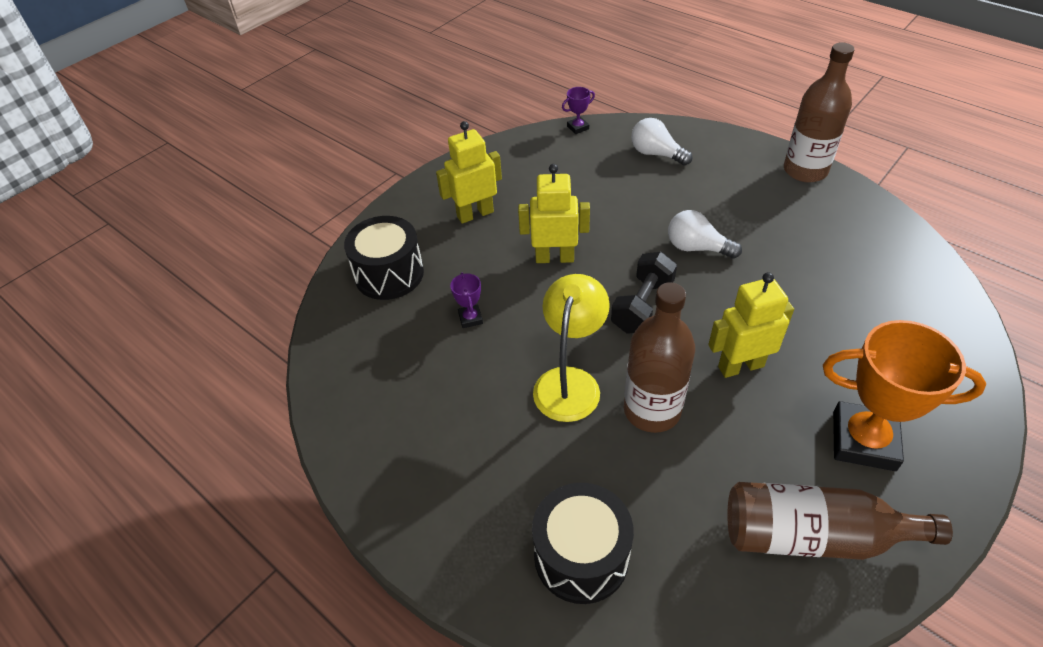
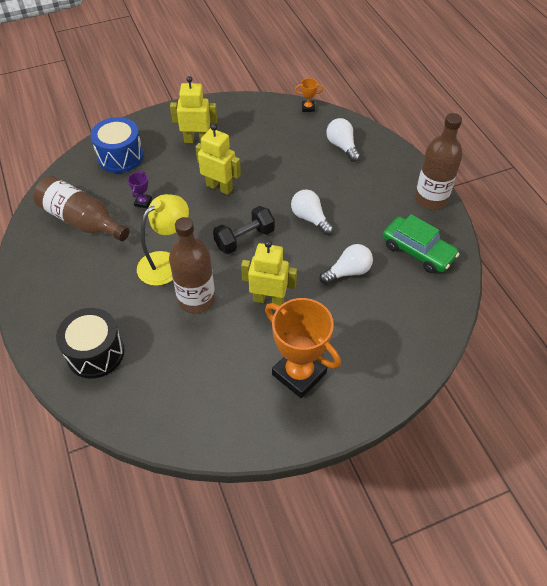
camera: 25 degrees right, 5 degrees up
black drum [344,216,424,300] -> blue drum [90,117,144,173]
purple trophy [562,87,595,134] -> orange trophy [295,78,323,112]
brown bottle [727,482,953,560] -> brown bottle moved to [34,176,129,241]
none -> white light bulb [320,244,373,284]
none -> green car [382,214,459,273]

